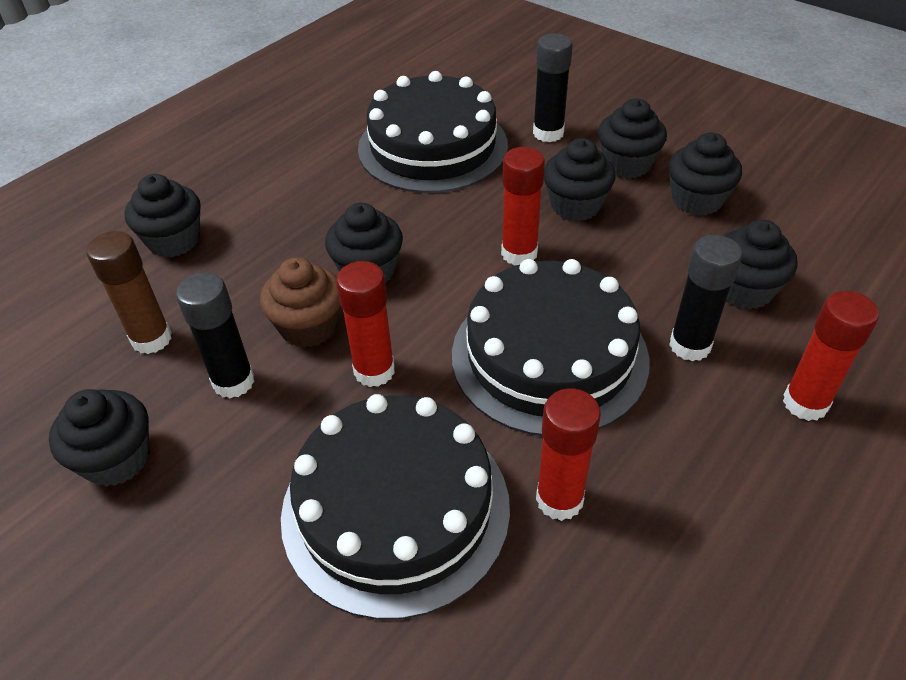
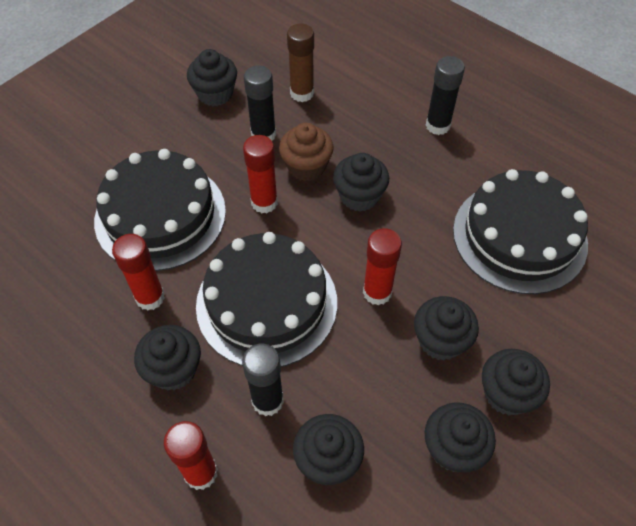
camera: 90 degrees right, 10 degrees up
black cupcake [124,174,200,258] -> black cupcake moved to [134,325,201,390]
black glue stick [533,34,573,142] -> black glue stick moved to [426,56,465,135]

